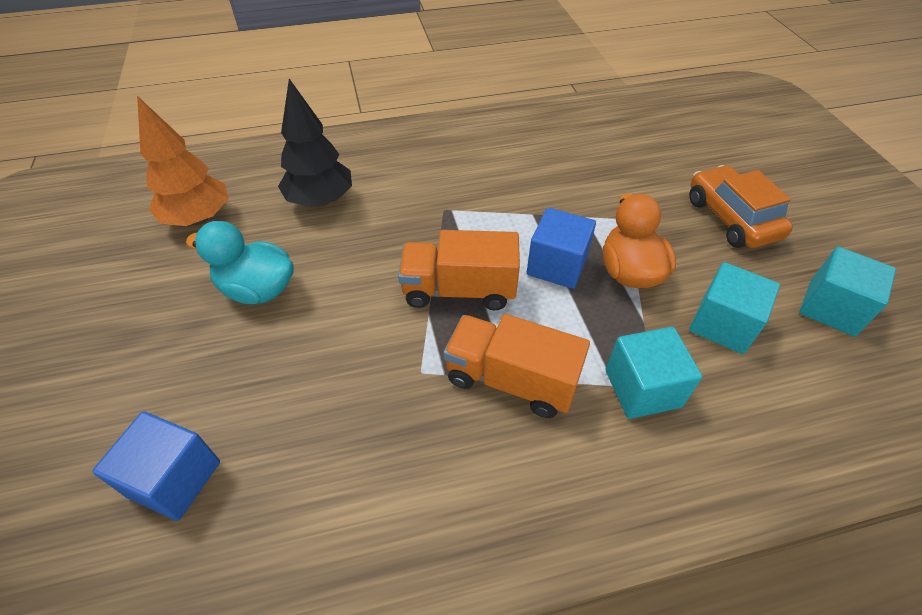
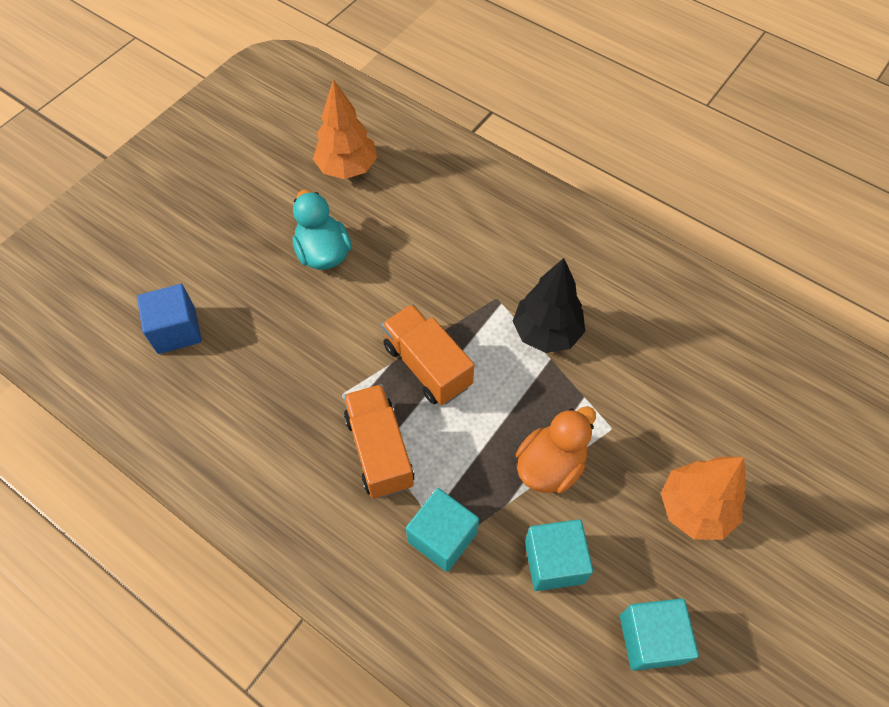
camera: 50 degrees right, 10 degrees up
black tree [278,79,352,207] -> black tree moved to [513,258,585,353]
blue cube [527,208,596,289] -> none
orange car [689,165,793,248] -> orange tree [661,457,746,540]

